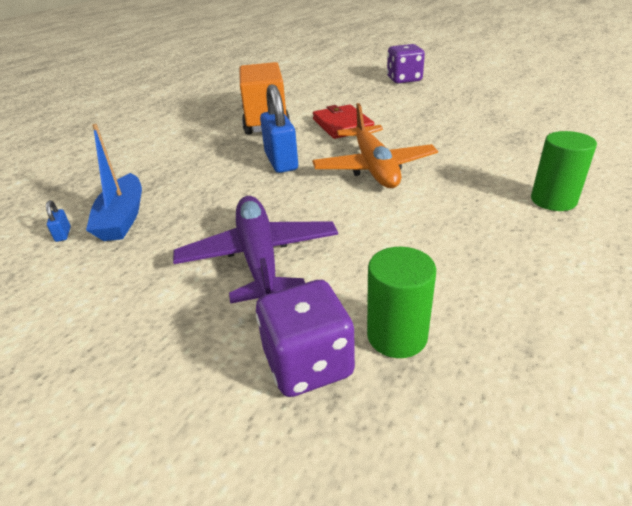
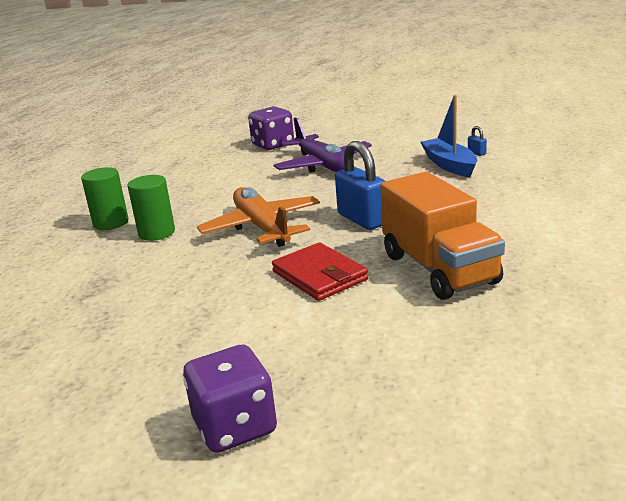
camera: 165 degrees right, 10 degrees down
green cylinder [367,247,436,358] -> green cylinder moved to [128,175,175,241]

